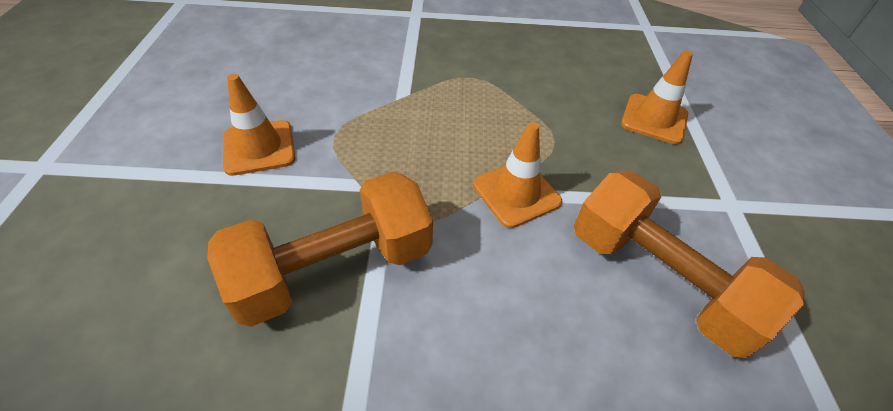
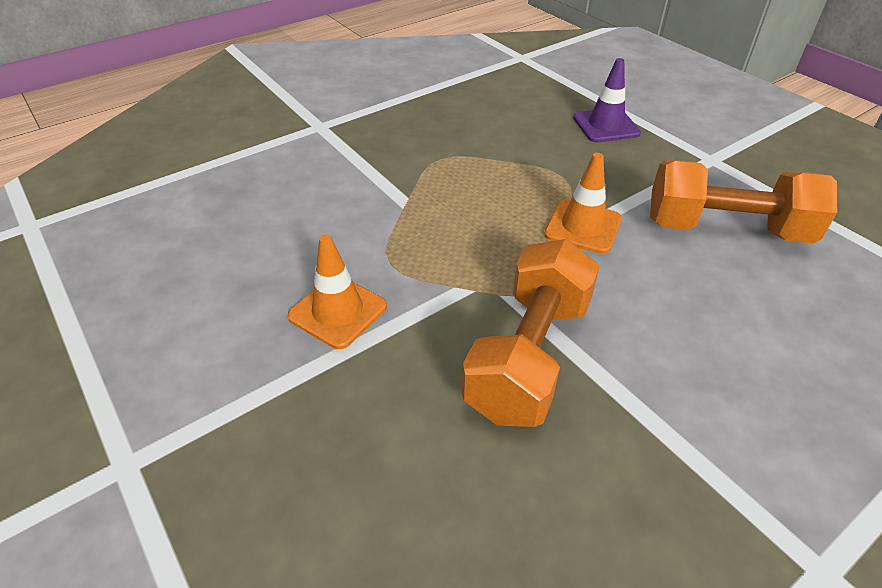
camera: 35 degrees left, 5 degrees down
orange traffic cone [621,51,693,144] -> purple traffic cone [573,58,641,142]

